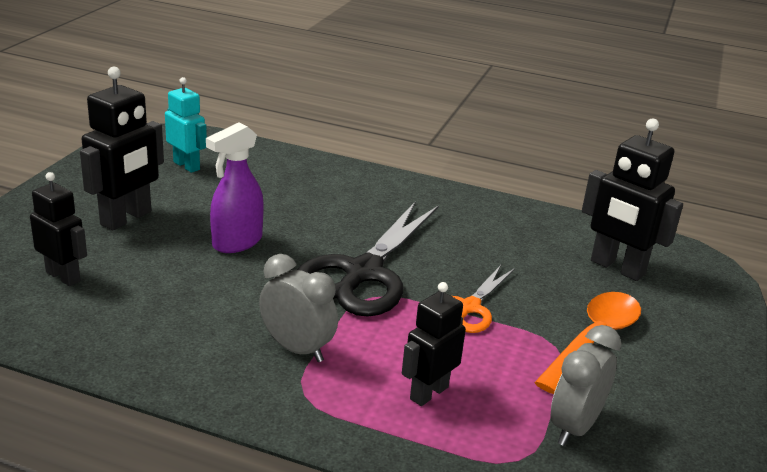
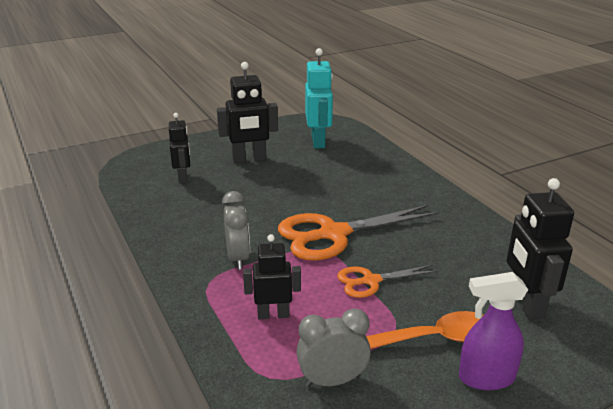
camera: 45 degrees right, 0 degrees up
turquoise robot [165,77,207,173] -> turquoise robot [305,48,333,149], size x1.52
purple spray bottle [206,122,264,253] -> purple spray bottle moved to [459,272,528,390]
black scissors [297,201,439,317] -> orange scissors [278,205,439,261]

